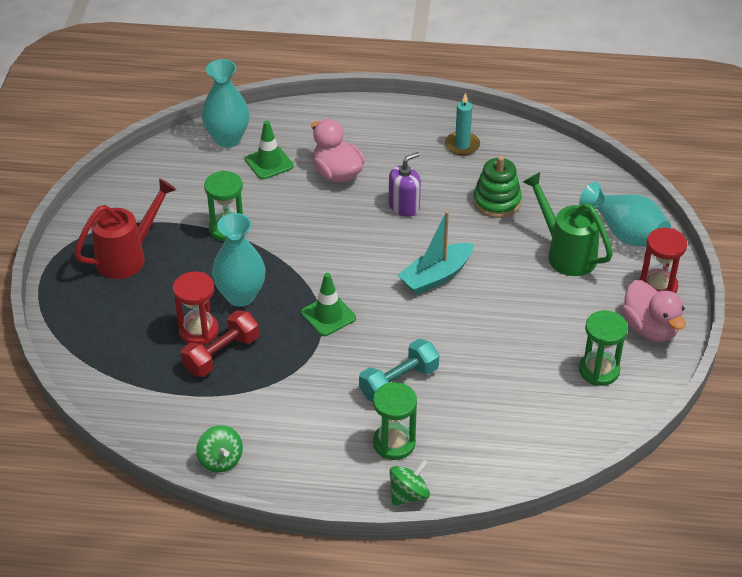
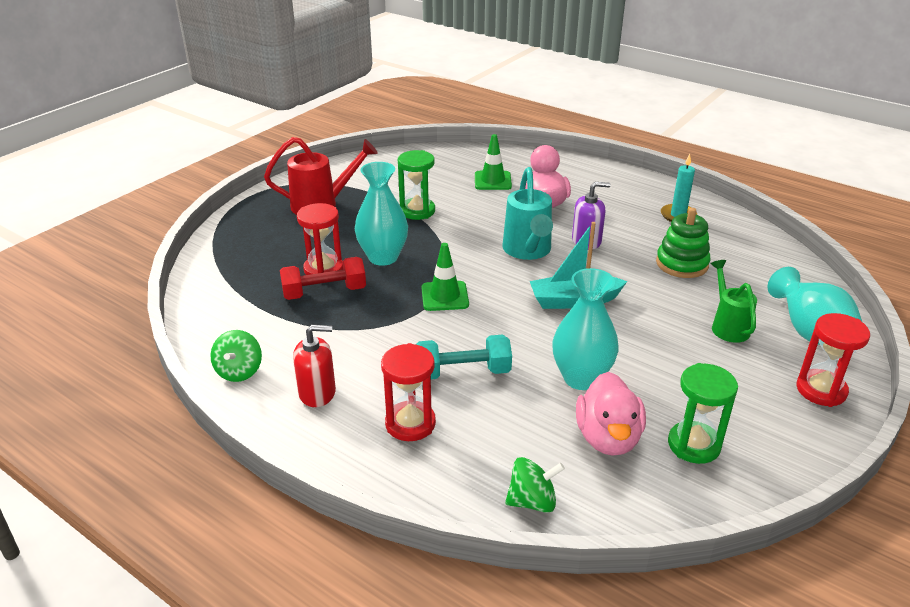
camera: 30 degrees right, 10 degrees down
turquoise vase [201,59,250,148] -> turquoise vase moved to [552,268,619,390]
green hourglass [373,382,417,460] -> red hourglass [381,343,436,441]
green spinning top [389,460,430,506] -> green spinning top moved to [505,457,565,513]
green watering can [523,172,613,276] -> green watering can [711,260,757,343], size x0.67
pink duck [622,280,686,342] -> pink duck moved to [576,372,646,456]
none -> red soap dispenser [293,325,336,407]
none -> turquoise watering can [503,167,553,260]

